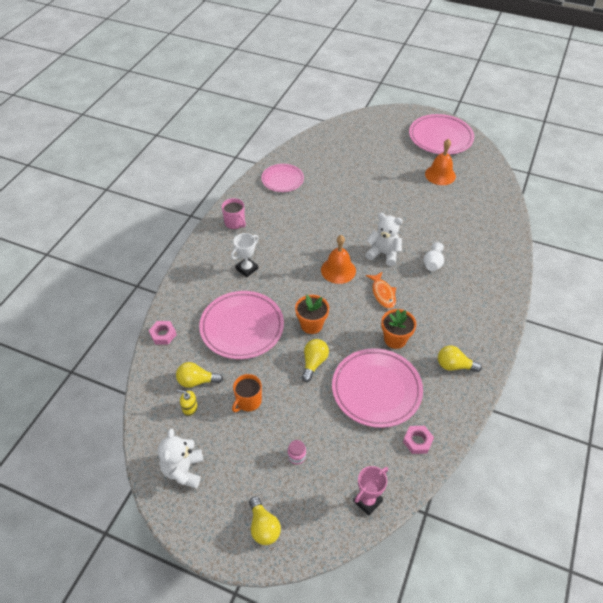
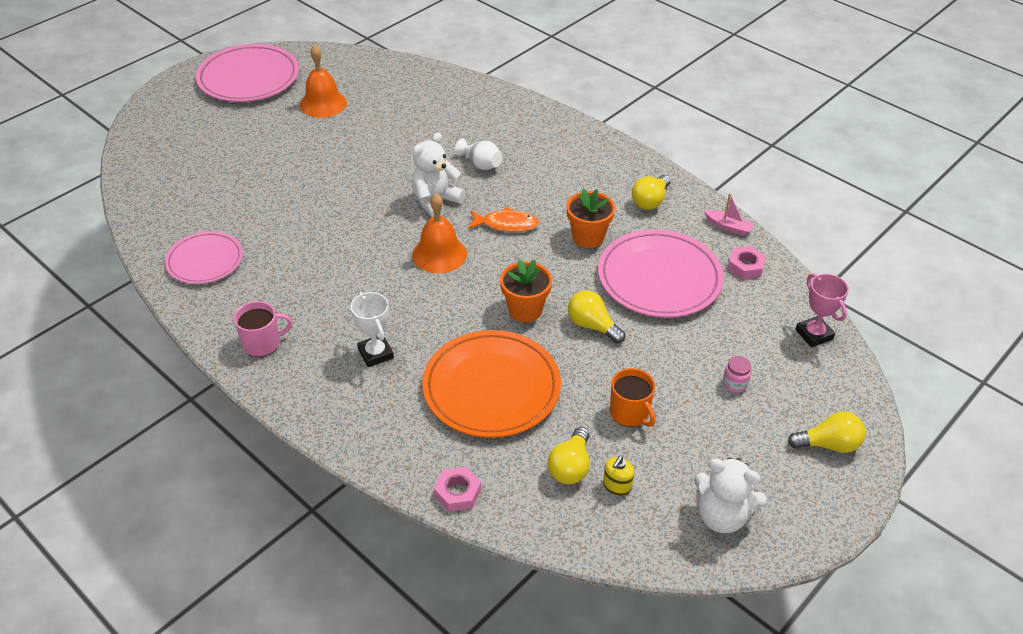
camera: 70 degrees left, 5 degrees down
pink plate [199,291,284,359] -> orange plate [422,330,561,438]
none -> pink boat [704,193,754,235]

